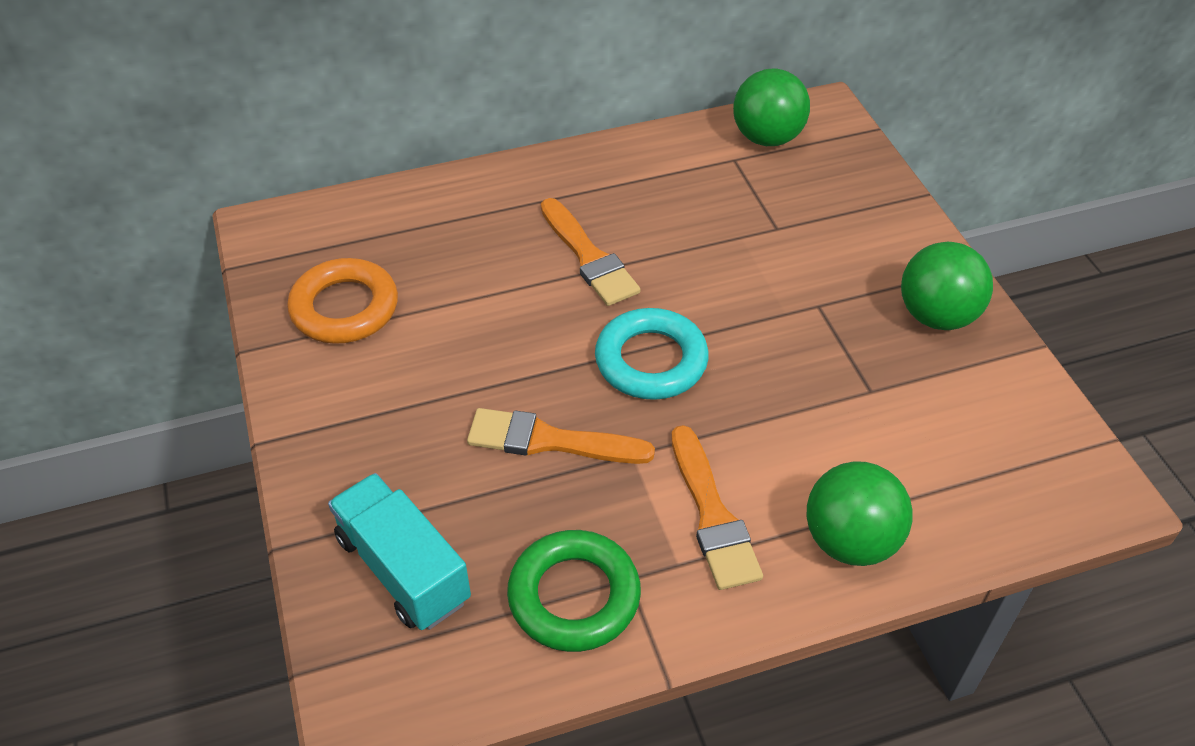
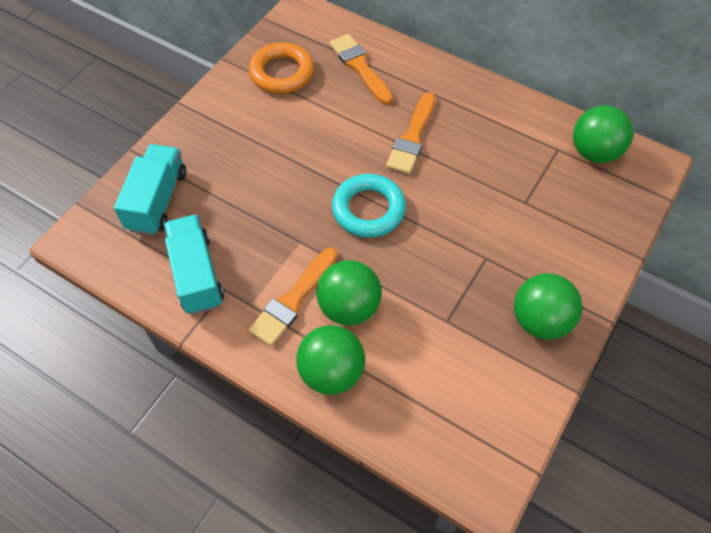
camera: 50 degrees right, 10 degrees up
orange brush [467,408,655,464] -> orange brush moved to [330,34,393,105]
green ring [507,530,641,652] -> turquoise truck [164,214,224,315]
none -> green ball [316,260,382,326]

